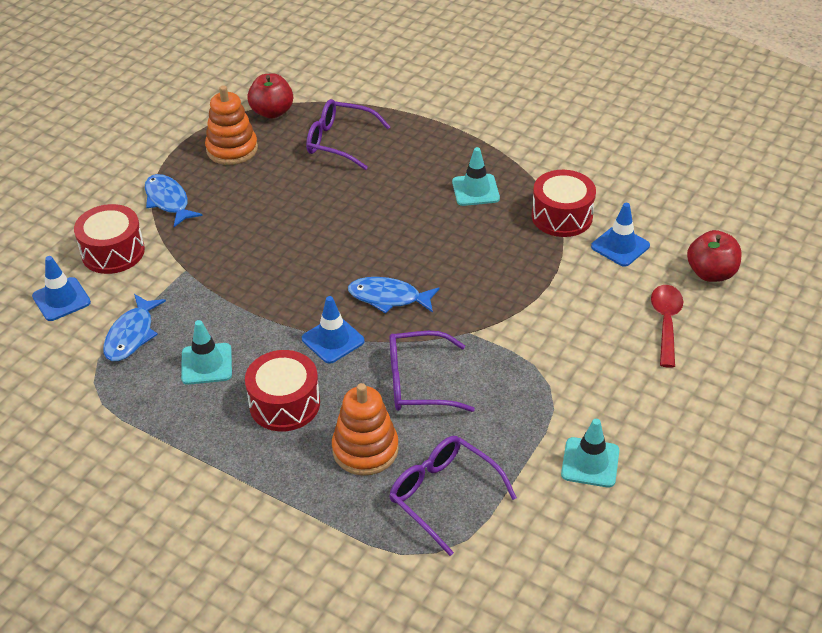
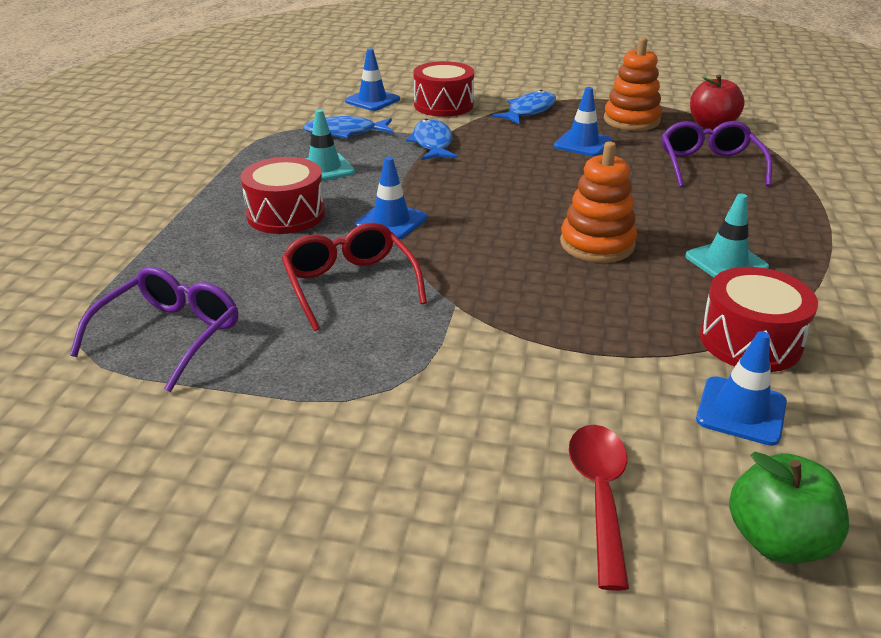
camera: 70 degrees right, 10 degrees down
orange stacking toy [332,383,399,476] -> orange stacking toy moved to [560,141,637,263]
blue fish [348,277,439,314] -> blue fish moved to [406,119,457,160]
purple glasses [390,331,475,412] -> red glasses [282,223,427,331]
turquoise traffic cone [561,419,619,487] -> none
red spoon [651,285,683,368] -> red spoon turned 75 degrees counterclockwise [569,425,629,591]
red apple [687,230,742,282] -> green apple [729,452,849,563]
none -> blue traffic cone [554,87,612,156]

